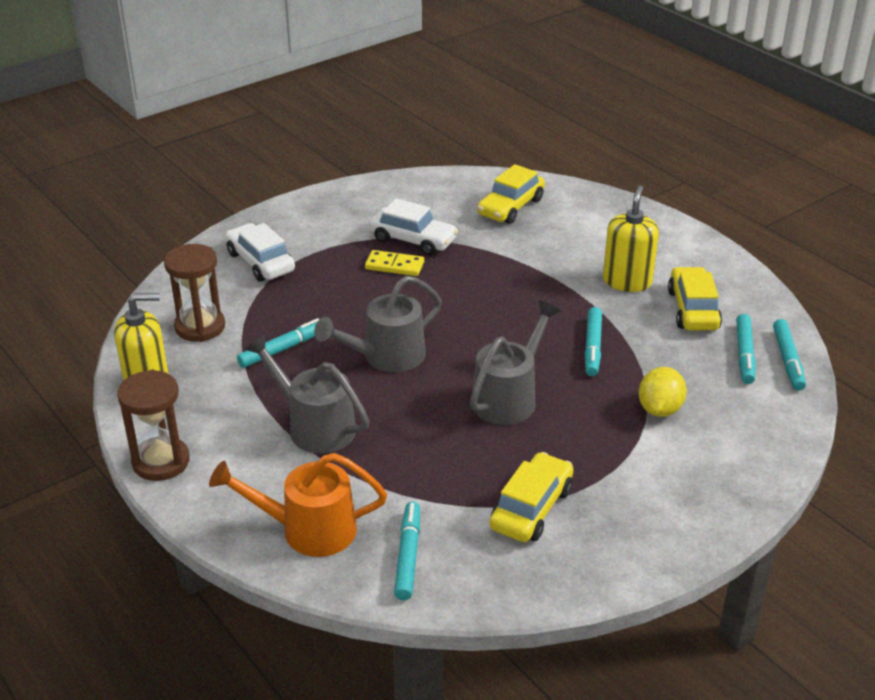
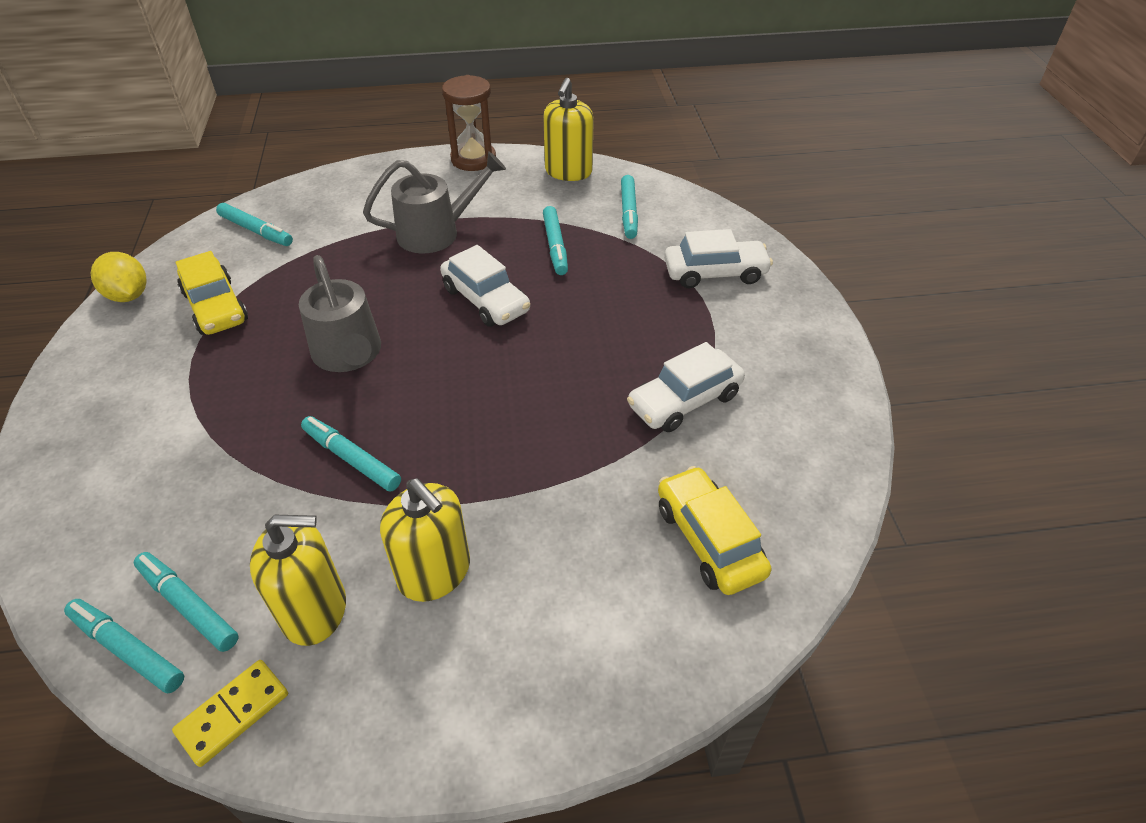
camera: 120 degrees right, 10 degrees up
brown hourglass [164,244,225,342] -> turquoise marker [621,175,638,239]
orange watering can [209,453,387,557] -> none
grey watering can [314,276,442,373] -> white car [440,245,530,327]
yellow domino [365,250,424,276] -> yellow domino moved to [172,660,288,767]
yellow lemon [639,367,687,417] -> yellow lemon moved to [91,252,147,302]
yellow car [668,267,722,330] -> yellow soap dispenser [250,515,346,646]

